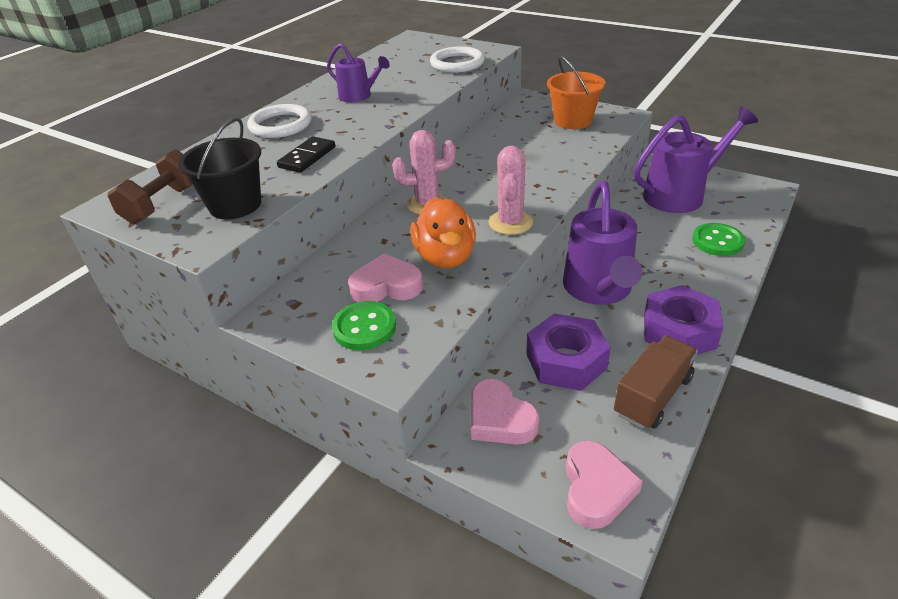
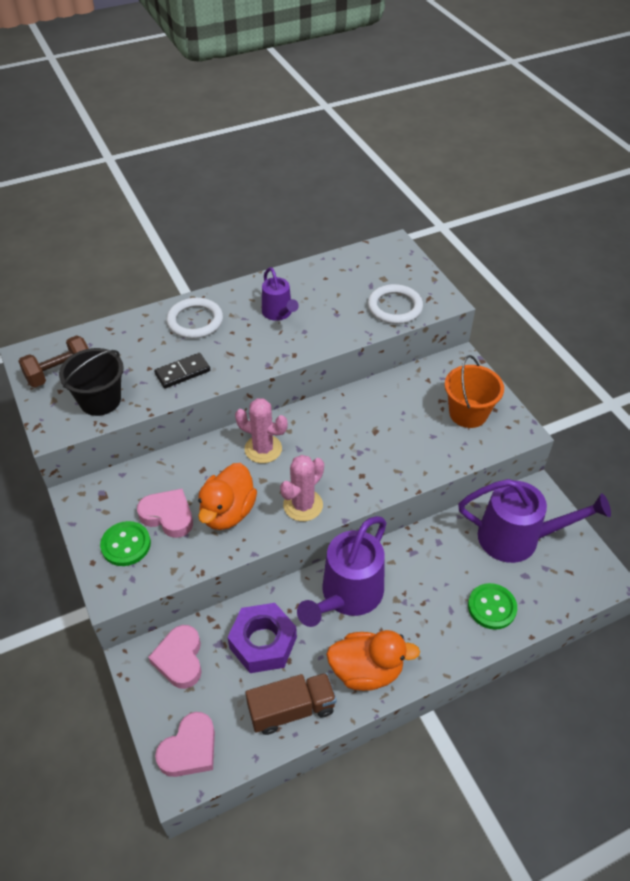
camera: 30 degrees right, 10 degrees up
purple nut [644,285,724,355] -> orange duck [326,630,420,691]

